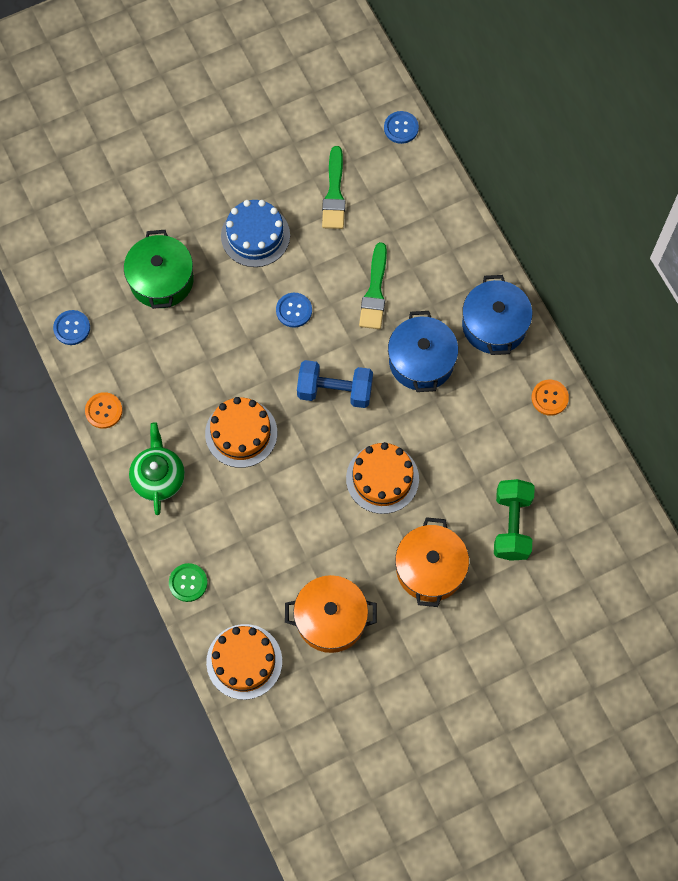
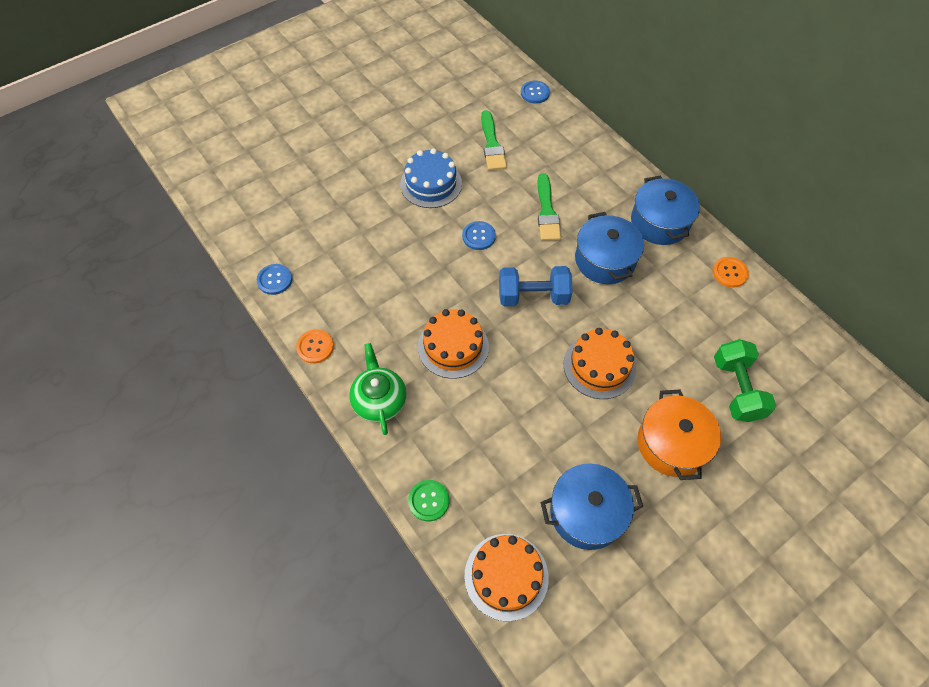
camera: 10 degrees left, 10 degrees down
green pot [124,230,194,309] -> none
orange pot [285,575,377,653] -> blue pot [541,463,643,550]

